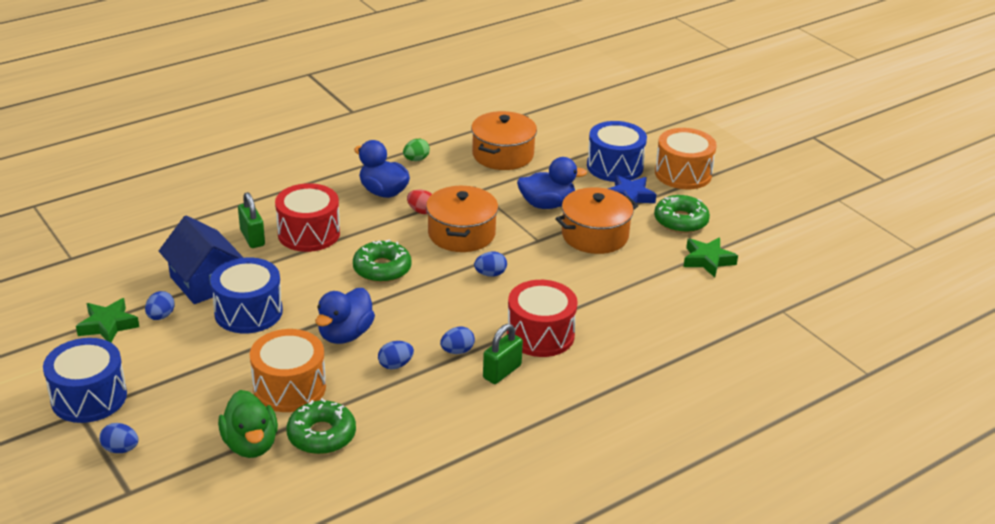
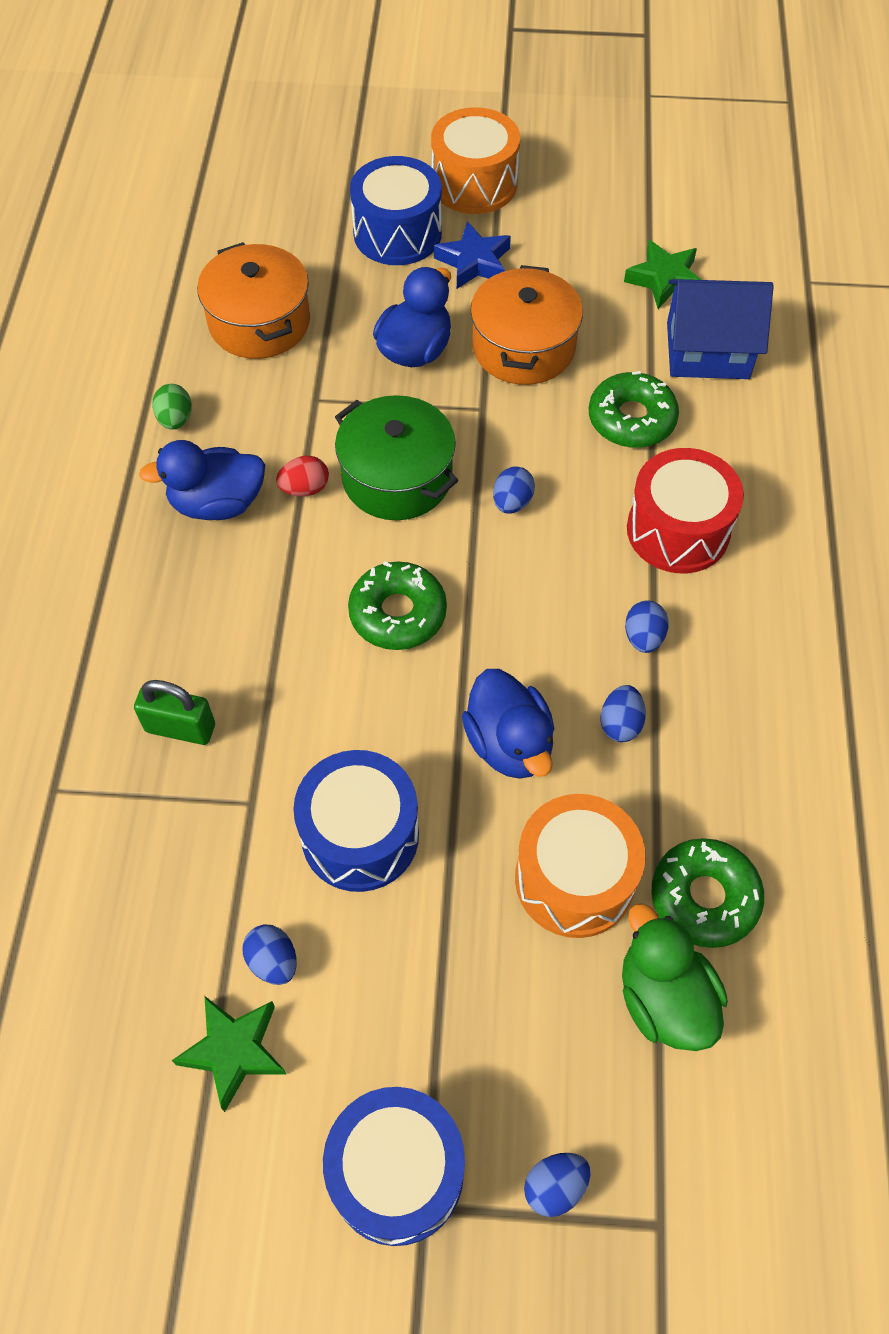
camera: 50 degrees left, 25 degrees up
blue house [159,216,244,304] -> blue house moved to [667,279,774,379]
green duck [218,390,278,458] -> green duck turned 135 degrees counterclockwise [622,903,728,1051]
red drum [275,183,340,252] -> none
orange pot [426,185,498,252] -> green pot [335,395,458,520]
green padlock [483,324,523,384] -> none
green donut [654,195,710,233] -> green donut moved to [589,371,679,448]

